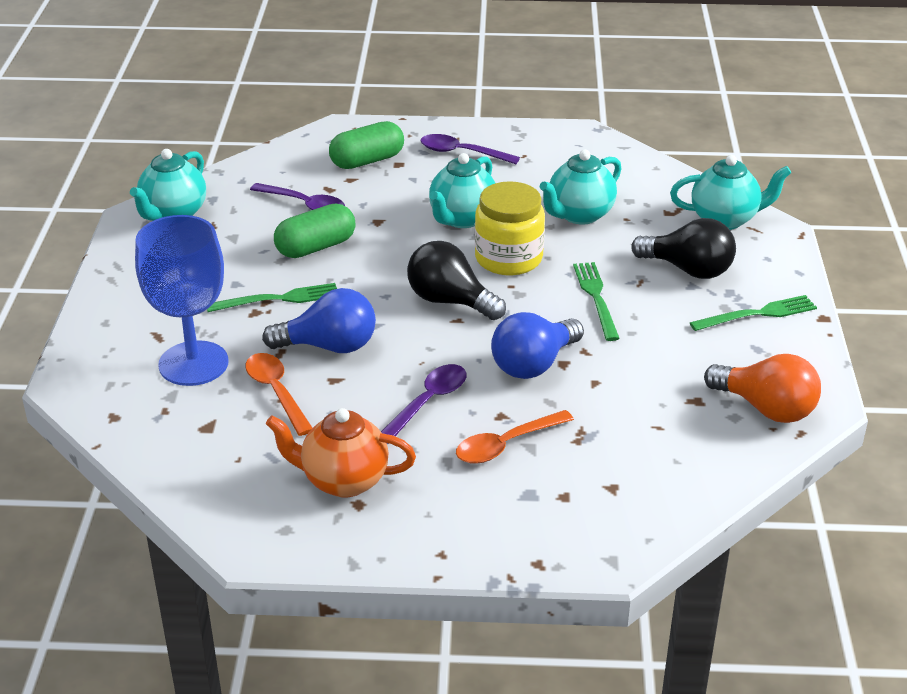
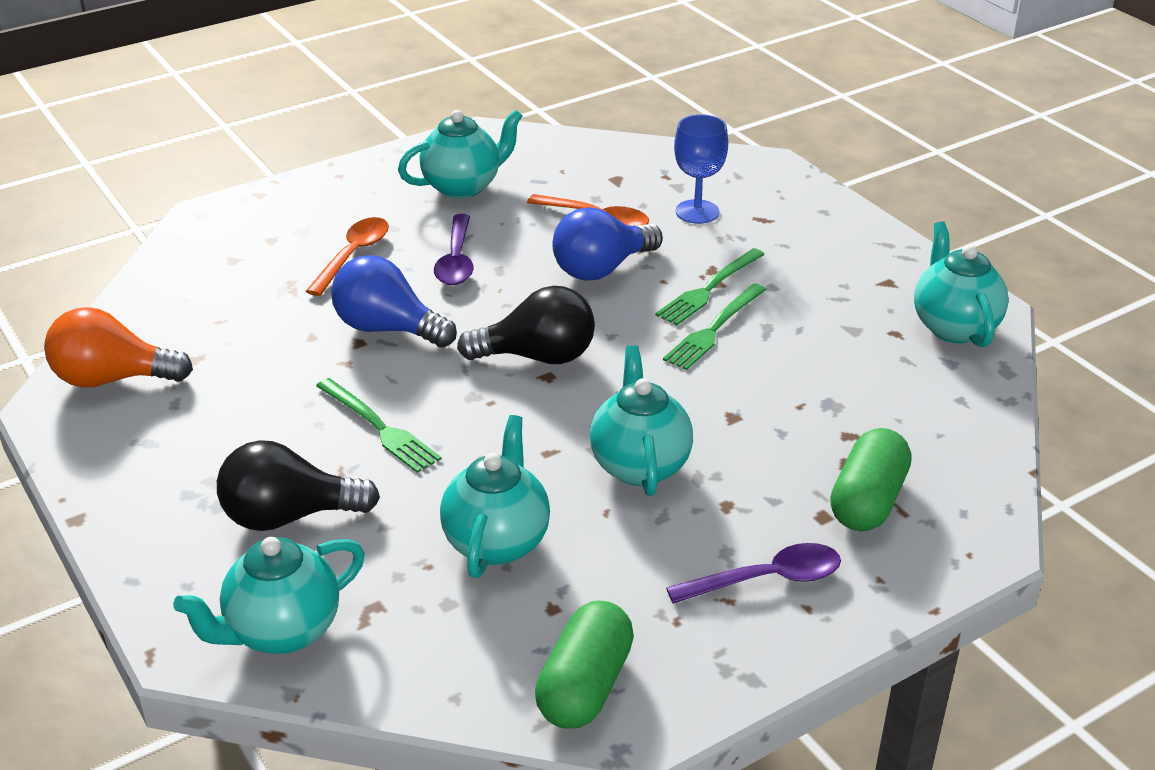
camera: 145 degrees right, 0 degrees up
blue goblet [135,215,229,386] -> blue goblet [674,114,728,224], size x0.61
purple spoon [250,183,345,210] -> none
orange teapot [266,408,416,497] -> turquoise teapot [398,110,523,199]
green capsule [274,204,356,258] -> green capsule moved to [535,601,634,729]
yellow jar [475,181,545,275] -> none
blue light bulb [491,312,584,379] -> blue light bulb turned 75 degrees counterclockwise [331,255,457,348]
green fork [690,295,817,331] -> green fork moved to [663,283,766,370]

